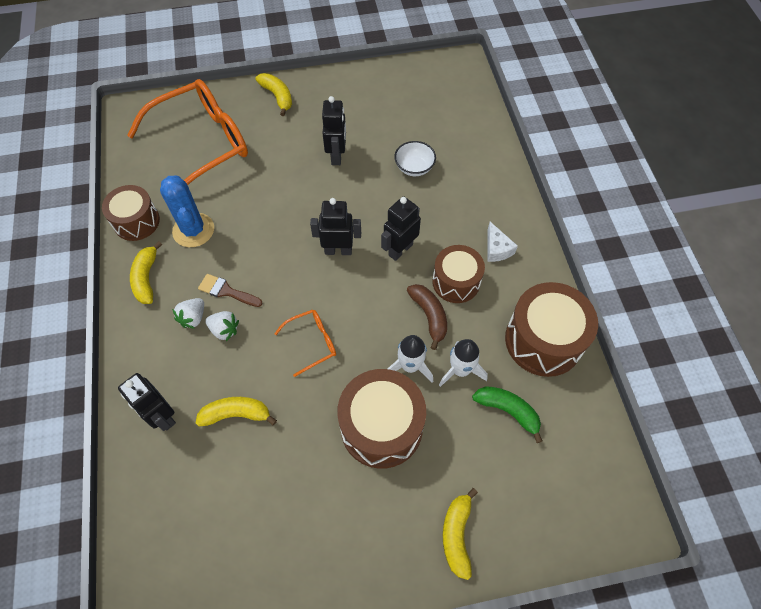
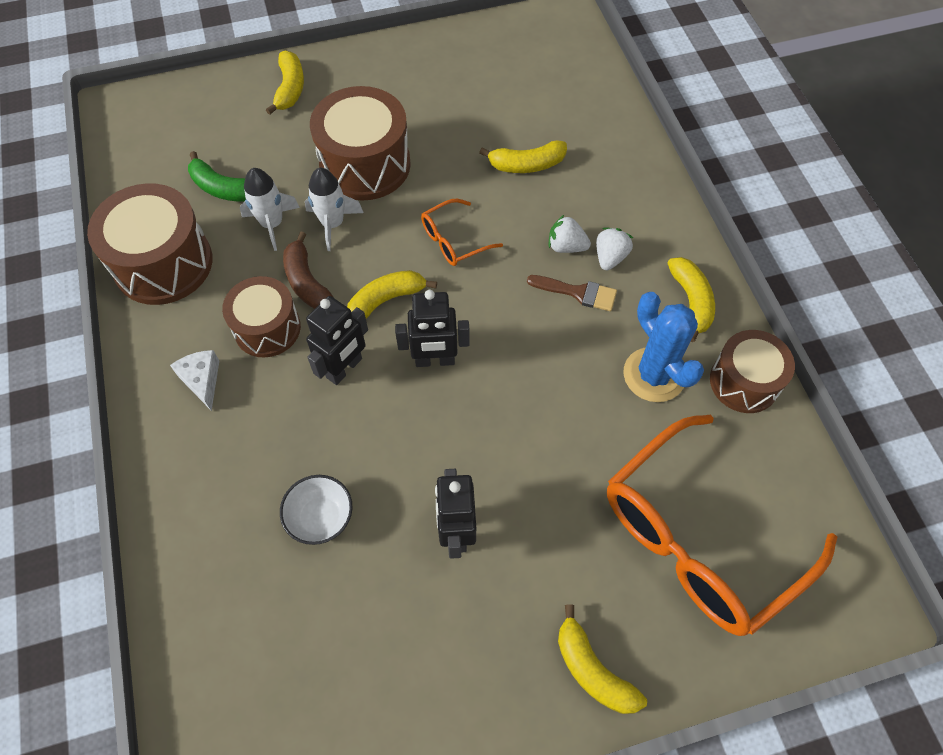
camera: 175 degrees right, 0 degrees up
black robot [118,373,176,431] -> none
none -> yellow banana [347,270,437,319]

